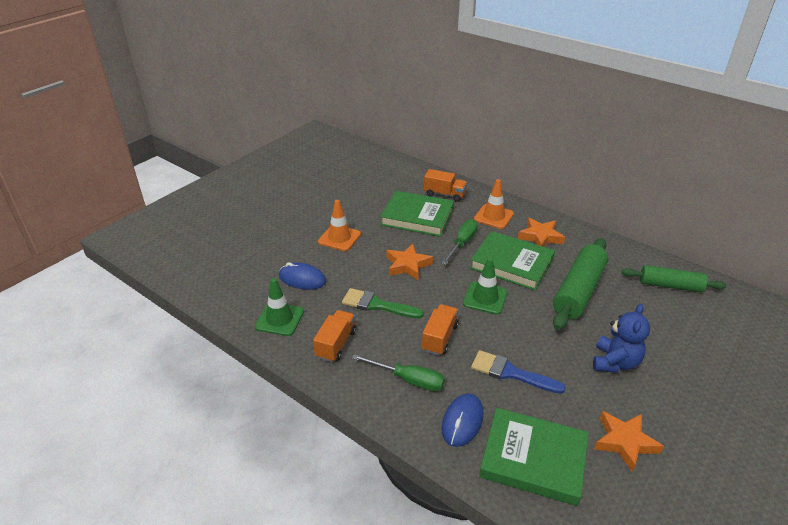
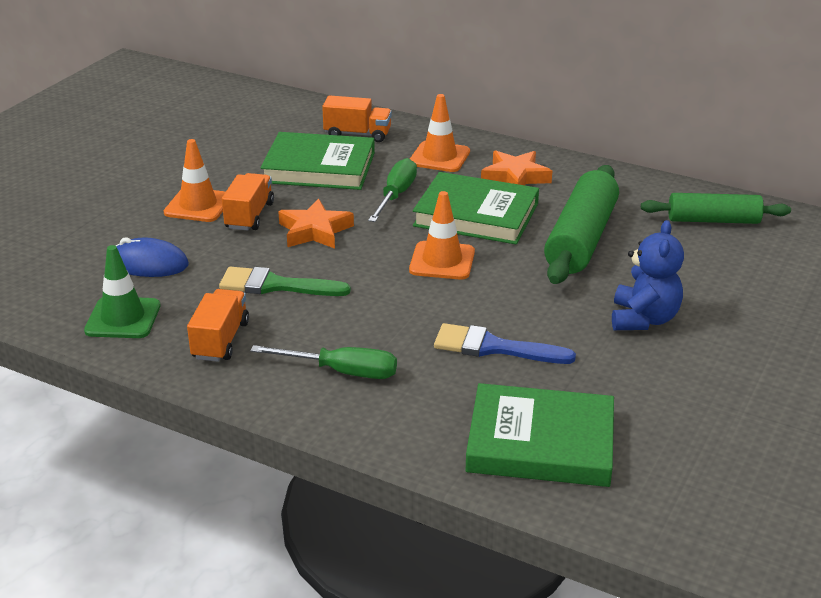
camera: 10 degrees left, 5 degrees down
orange truck [422,304,459,355] -> orange truck moved to [222,173,274,231]
blue mouse [441,393,484,447] -> none
green traffic cone [463,258,507,314] -> orange traffic cone [409,191,475,280]
orange star [594,411,664,472] -> none

